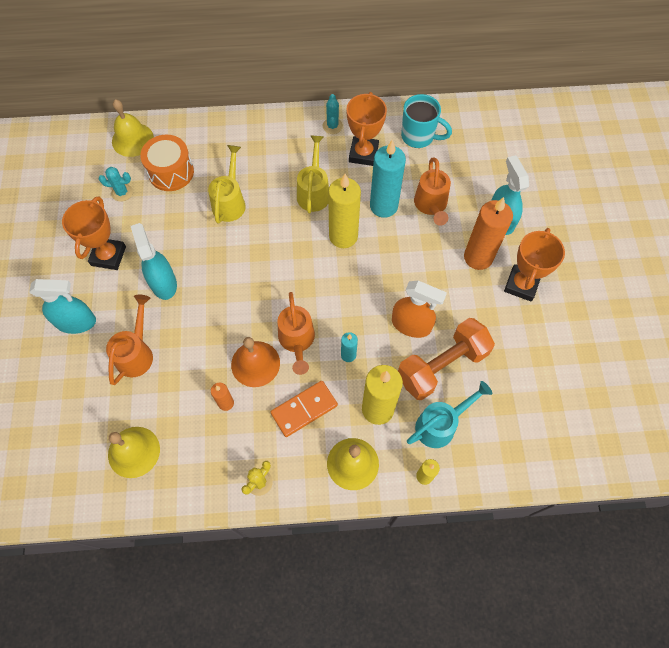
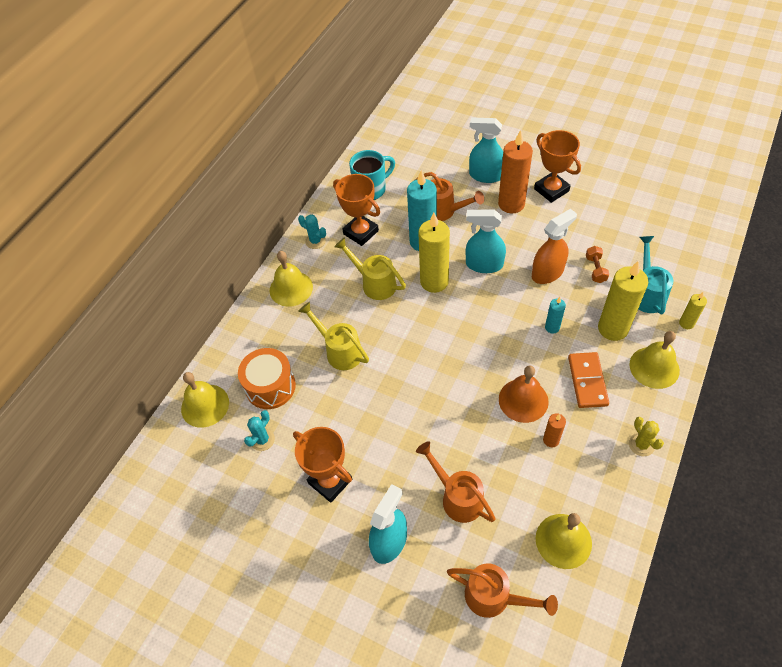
camera: 55 degrees left, 10 degrees down
turquoise spray bottle [131,223,177,300] -> turquoise spray bottle moved to [466,210,506,273]
orange watering can [278,292,315,375] -> orange watering can moved to [447,563,558,618]
orange dumbbell [398,318,495,400] -> orange dumbbell [586,246,609,283], size x0.44
none -> yellow bell [270,251,313,307]

